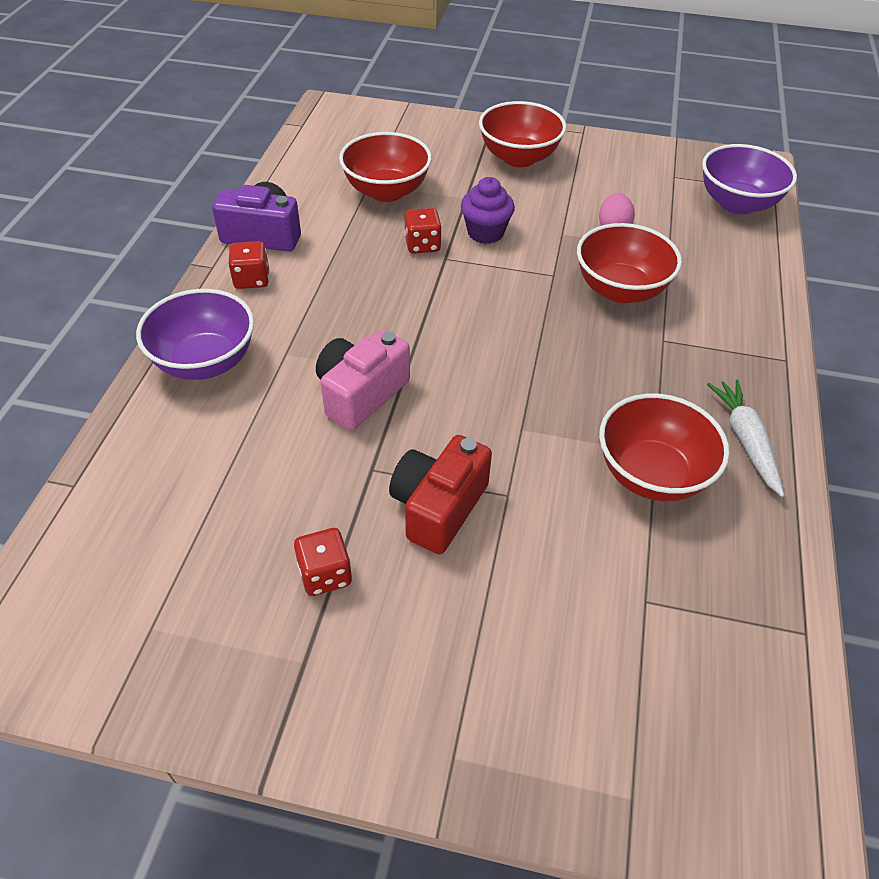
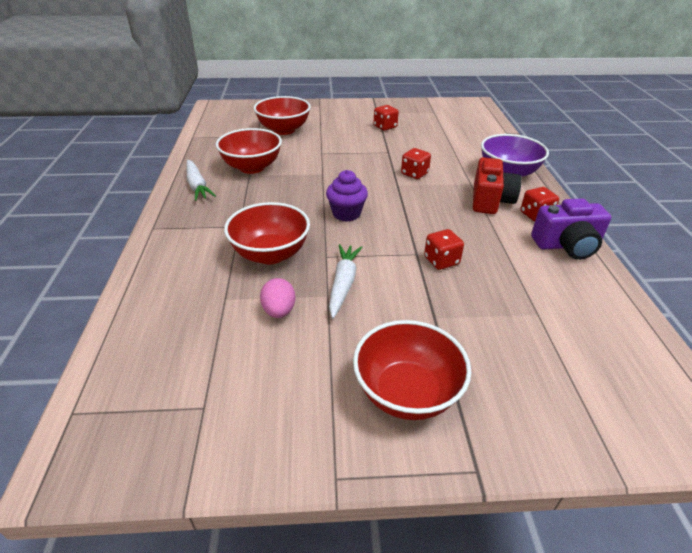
camera: 165 degrees right, 10 degrees down
pink camera [316,329,410,430] -> red dice [401,148,431,179]
red bowl [339,132,432,202] -> red bowl moved to [254,96,311,135]
red camera [389,435,492,554] -> red camera moved to [473,157,522,214]
purple cupcake [461,177,515,244] -> purple cupcake moved to [326,170,368,222]
purple bowl [702,144,797,214] -> none
none -> white carrot [329,244,363,319]

